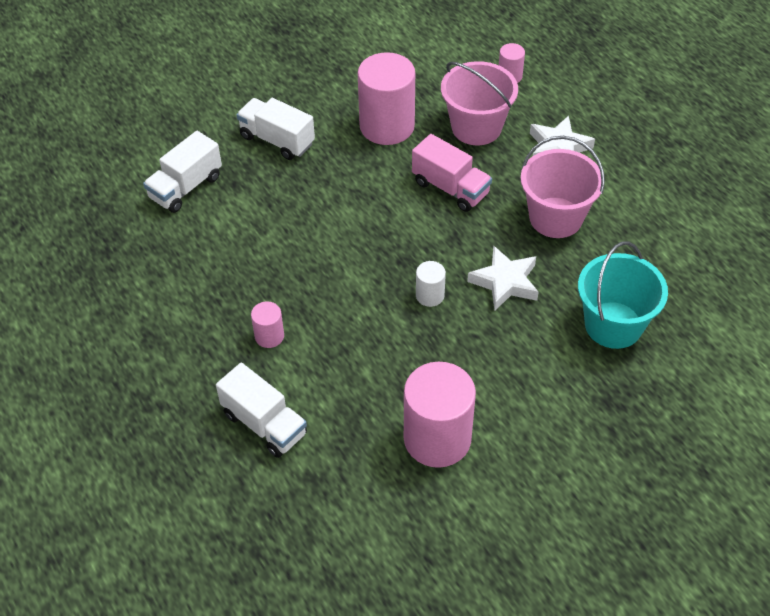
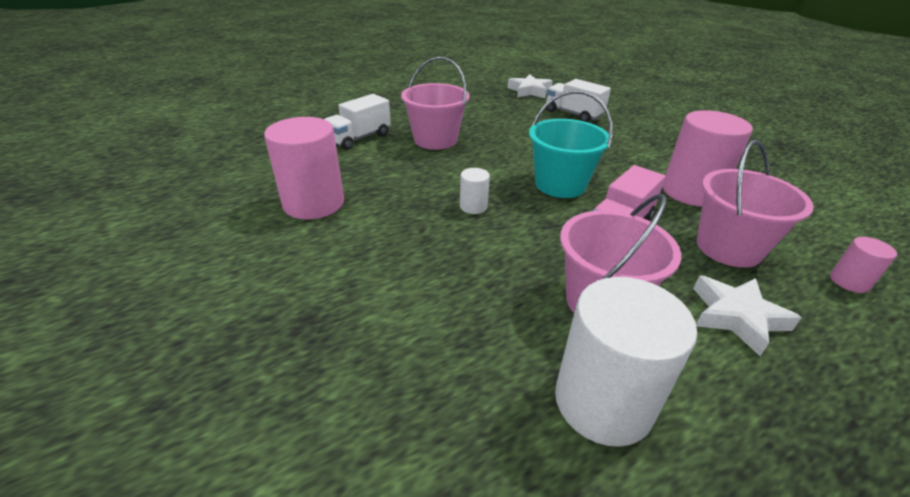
camera: 90 degrees right, 15 degrees down
white truck [237,98,315,160] -> none
pink cylinder [251,301,284,348] -> pink bucket [401,57,470,150]
white star [467,245,538,311] -> white star moved to [508,74,553,98]
turquoise bucket [578,241,668,349] -> turquoise bucket moved to [529,90,613,198]
none -> white cylinder [555,277,697,447]

